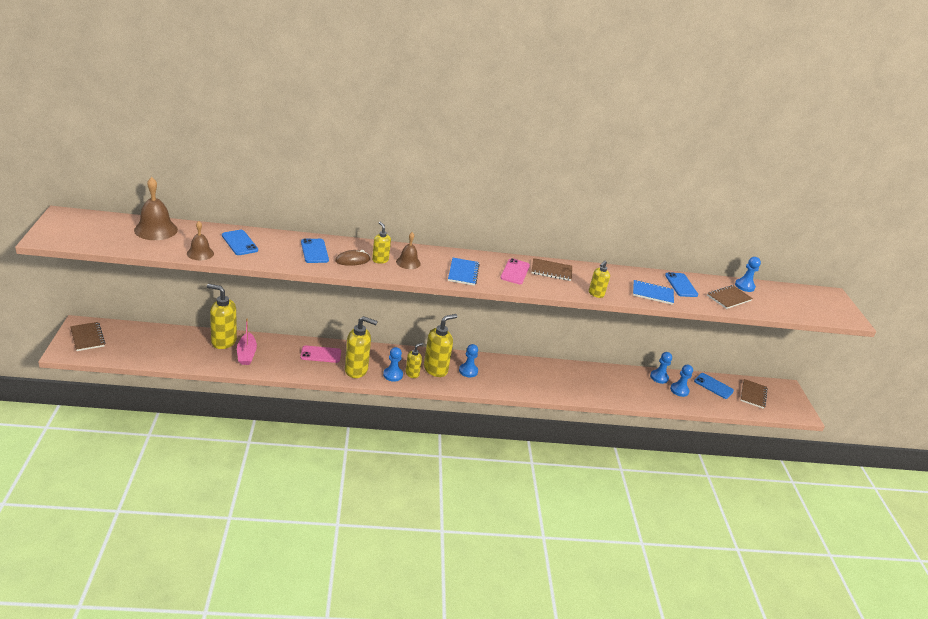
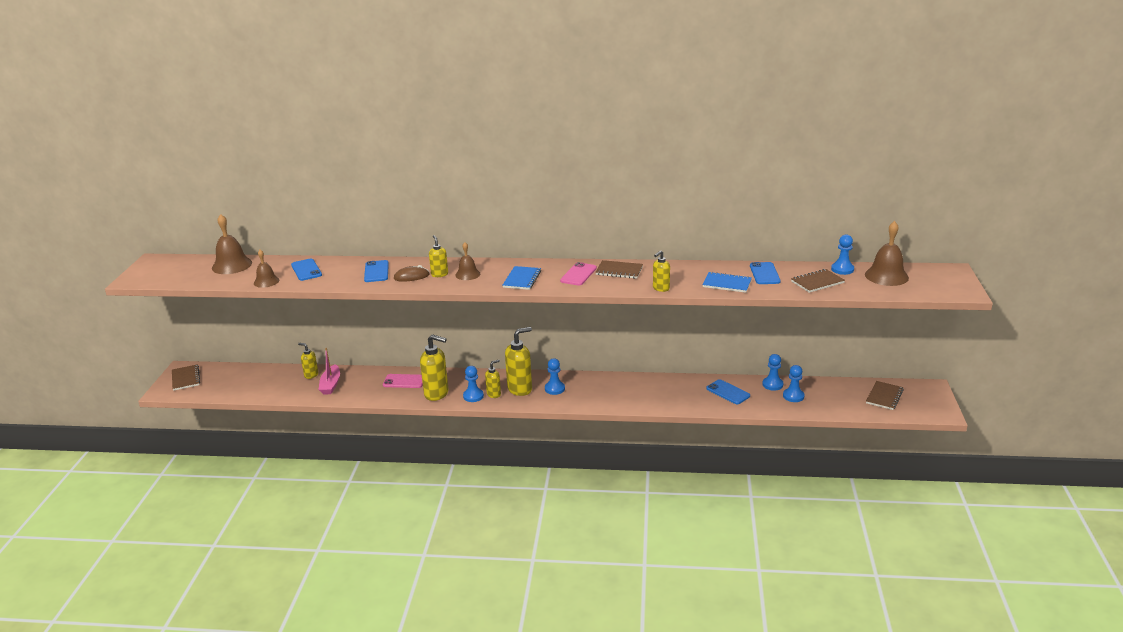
camera: 15 degrees right, 5 degrees down
yellow soap dispenser [207,284,237,349] -> yellow soap dispenser [298,343,318,379], size x0.56
blue phone [694,373,734,399] -> blue phone moved to [706,379,750,404]
none -> brown bell [865,221,909,286]

